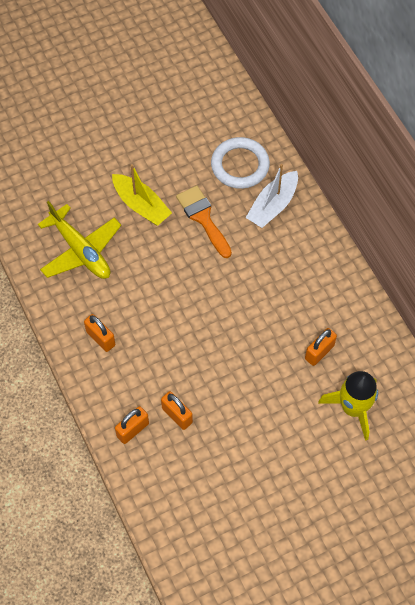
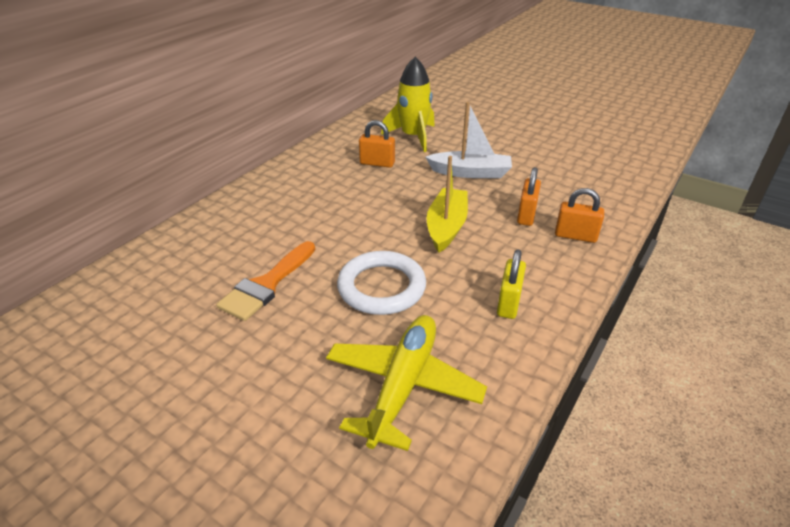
camera: 120 degrees left, 25 degrees down
orange padlock [84,314,115,352] -> yellow padlock [497,249,526,319]
yellow boat [112,164,172,226] -> yellow boat moved to [427,156,468,253]
white ring [211,137,270,189] -> white ring moved to [337,251,426,315]
white boat [246,164,298,228] -> white boat moved to [426,102,512,178]

